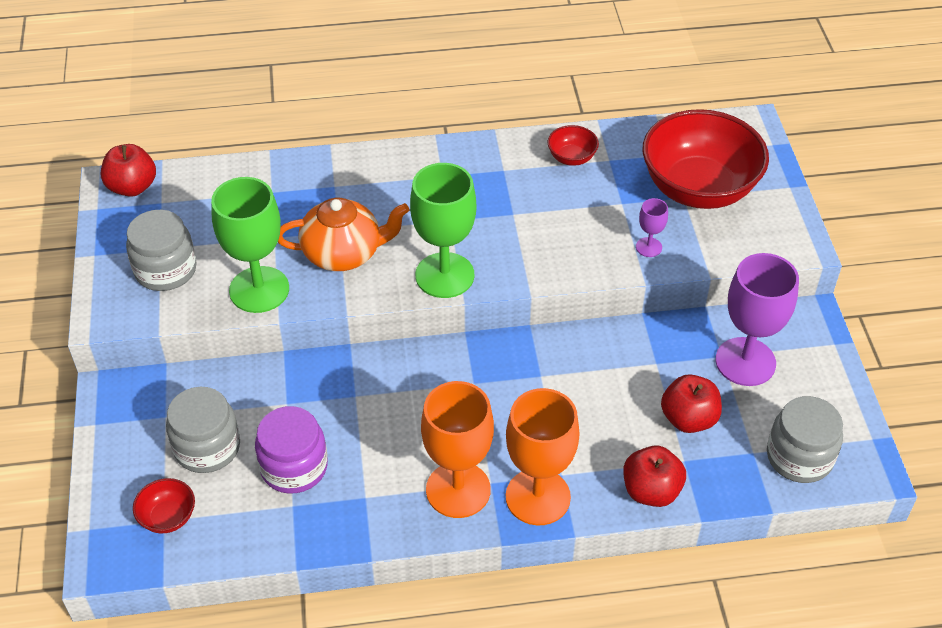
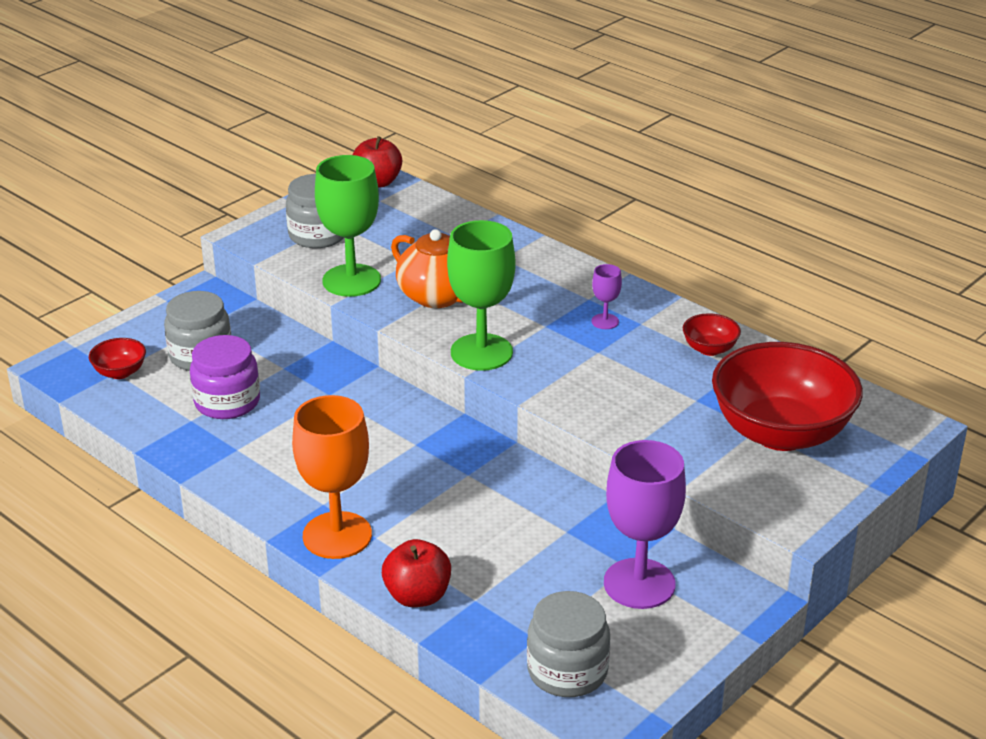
camera: 50 degrees right, 15 degrees down
orange goblet [421,381,494,518] -> none
purple goblet [636,198,668,257] -> purple goblet moved to [591,264,622,329]
red apple [661,374,722,433] -> none

